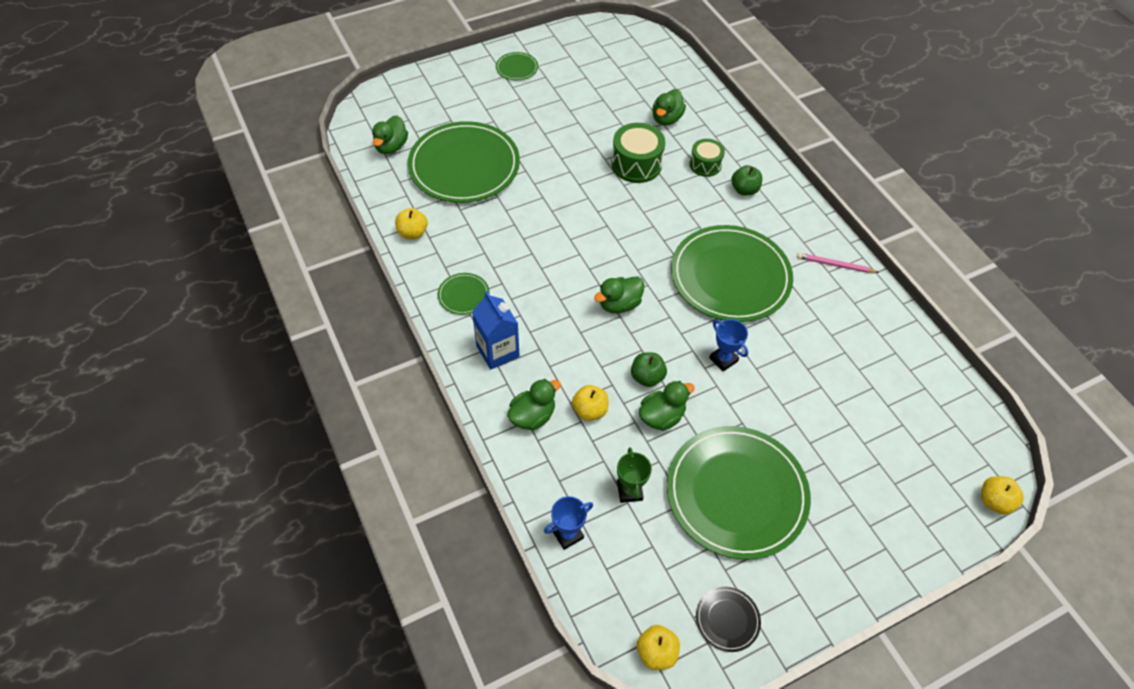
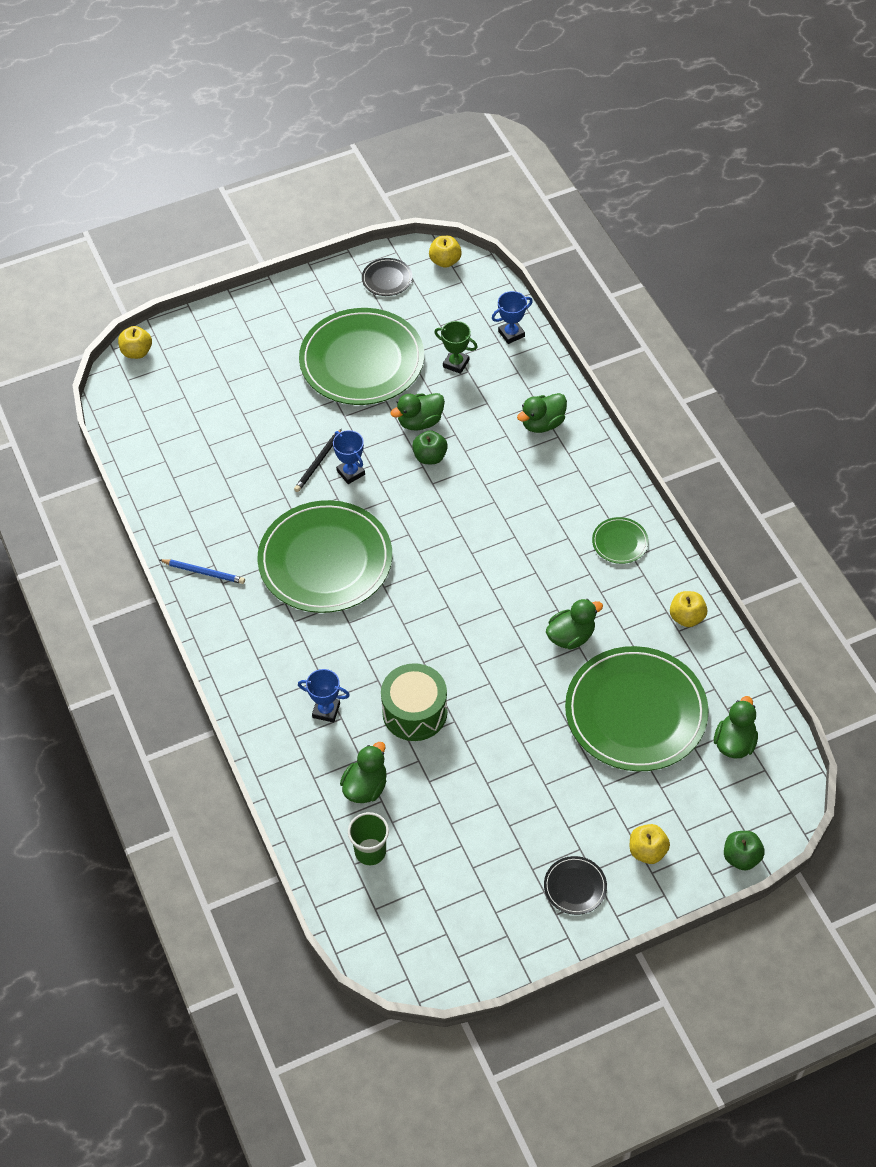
camera: 175 degrees left, 0 degrees up
blue carton [472,291,520,370] -> none
green plate [496,52,538,80] -> black plate [544,856,607,915]
yellow apple [572,385,608,421] -> yellow apple moved to [630,824,670,864]
green duck [594,276,645,313] -> green duck moved to [546,599,603,650]
green trophy [617,447,652,503] -> green trophy turned 60 degrees counterclockwise [434,321,477,374]
green drum [689,139,725,177] -> blue trophy [298,669,350,722]
green apple [731,165,762,195] -> green apple moved to [724,831,765,871]
pink pencil [797,253,879,273] -> blue pencil [160,559,245,584]
none -> black pencil [294,429,342,492]
none -> green cup [348,812,389,865]

